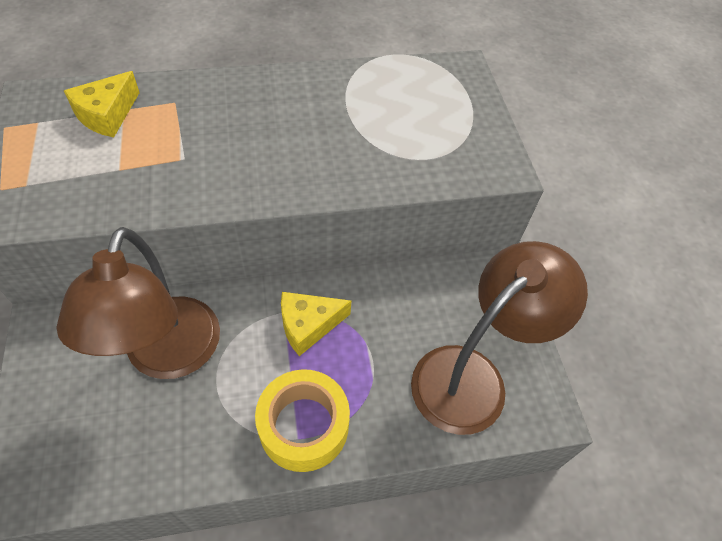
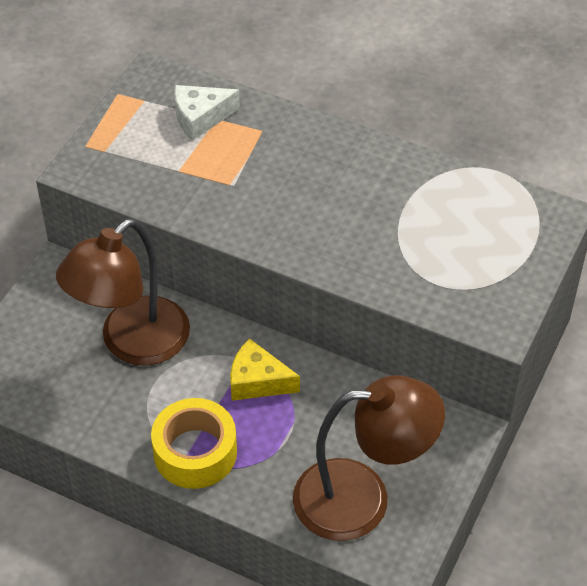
camera: 40 degrees right, 5 degrees down
yellow cheese [64,71,140,137] -> white cheese [174,85,240,141]

